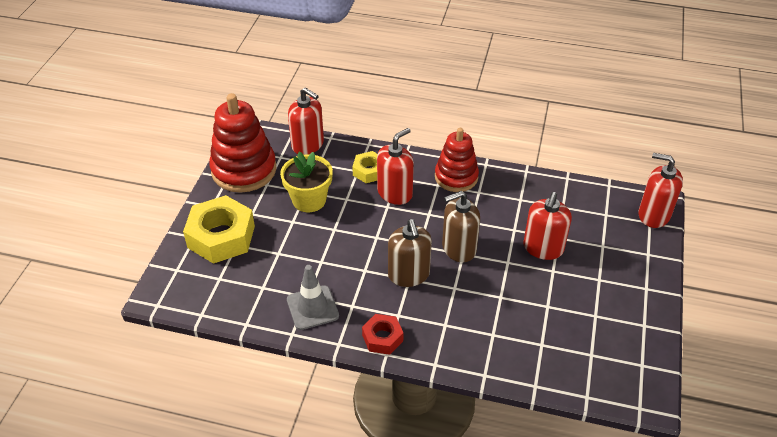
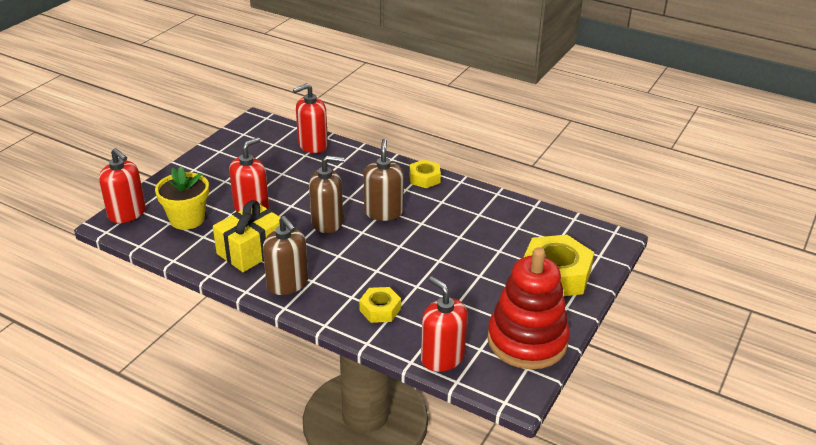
camera: 165 degrees left, 10 degrees down
yellow flower pot [280,152,333,212] -> yellow flower pot moved to [155,166,209,230]
grey traffic cone [287,265,339,330] -> none
red nut [362,314,404,355] -> yellow nut [409,159,441,188]
red soap dispenser [377,128,414,205] -> red soap dispenser moved to [293,83,328,153]
red stacking toy [435,128,479,192] -> brown soap dispenser [263,216,308,295]
none -> yellow gift [213,200,281,272]

